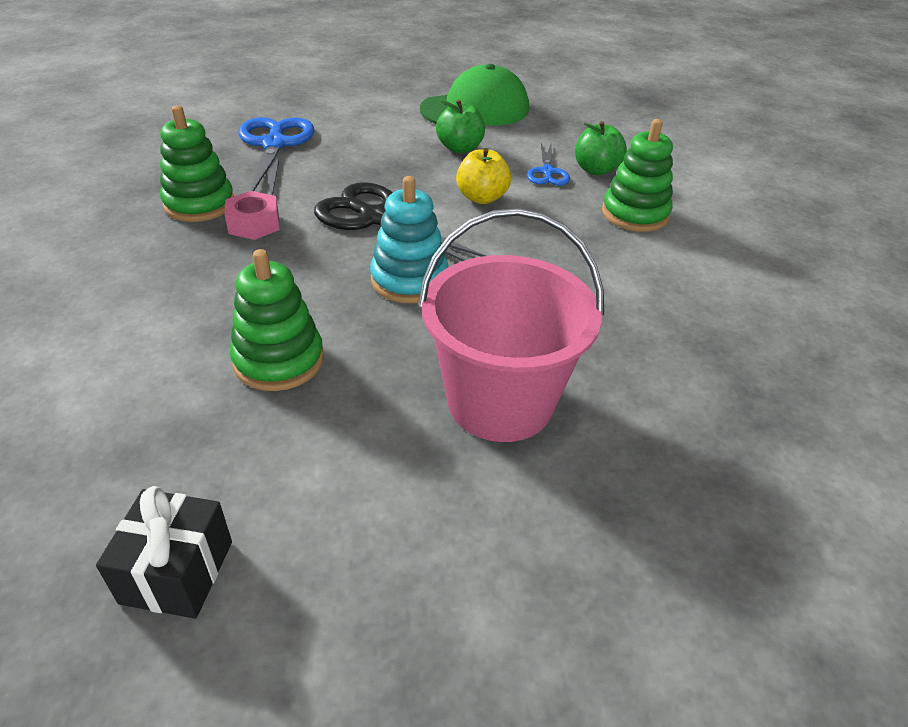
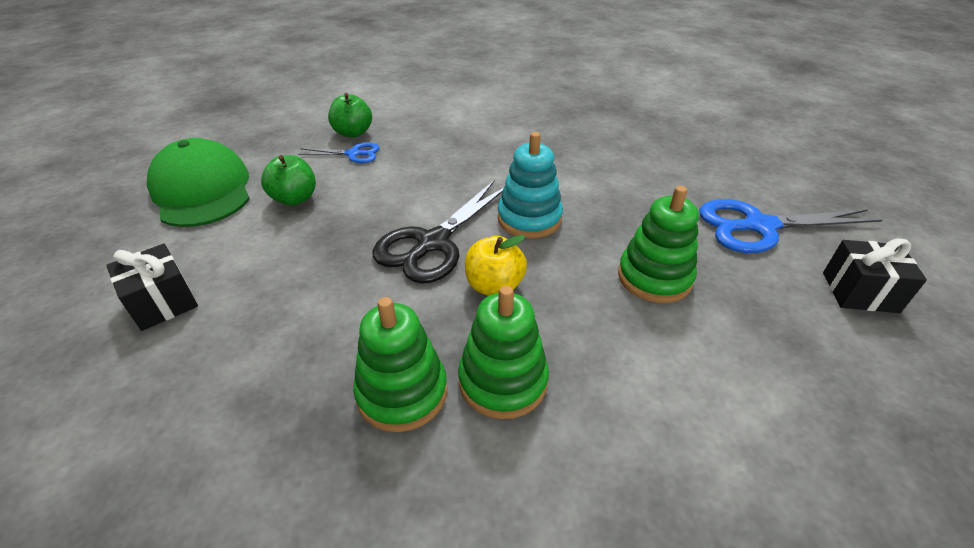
camera: 90 degrees left, 0 degrees up
pink nut [225,191,280,240] -> none
blue scissors [239,117,314,195] -> blue scissors moved to [699,199,882,253]
pink bucket [418,208,604,442] -> none
yellow apple [456,148,511,204] -> yellow apple moved to [465,235,527,296]
green stacking toy [602,119,673,232] -> green stacking toy moved to [458,286,549,419]
none -> black gift [106,244,198,331]

